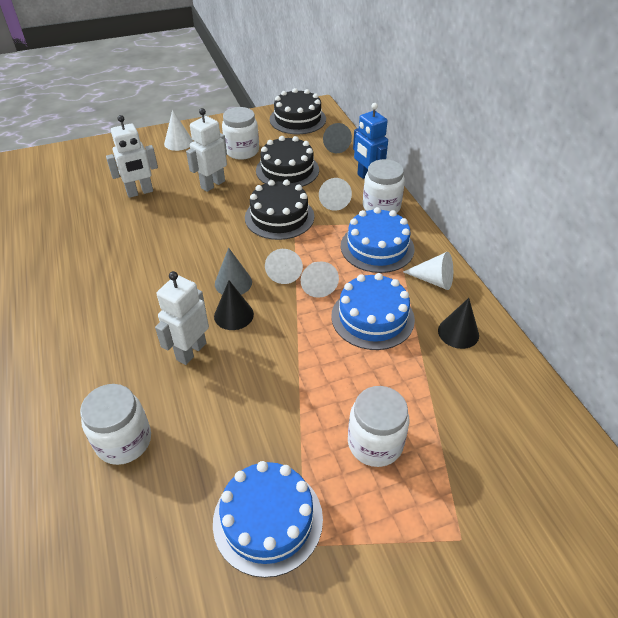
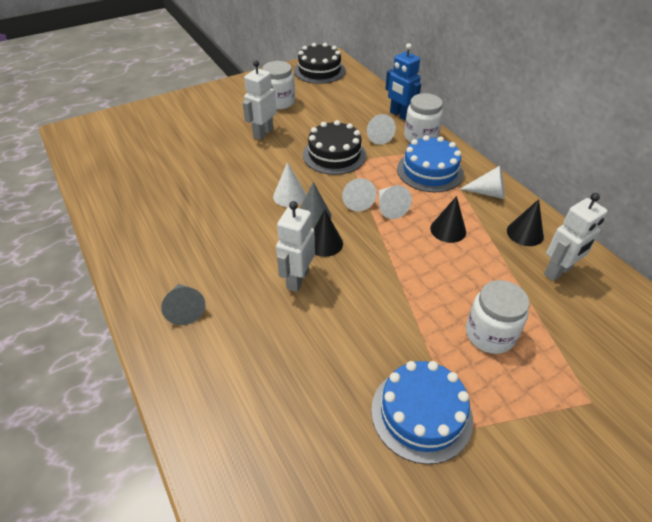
camera: 10 degrees left, 0 degrees up
white jar [80,384,151,465] -> none
white robot [106,115,158,198] -> white robot moved to [544,193,608,281]
white cone [164,110,193,151] -> white cone moved to [273,162,306,207]
black cake [256,136,319,187] -> none
grey cone [323,123,352,153] -> grey cone moved to [161,284,205,325]
blue cake [331,273,415,350] -> black cone [430,196,466,243]

